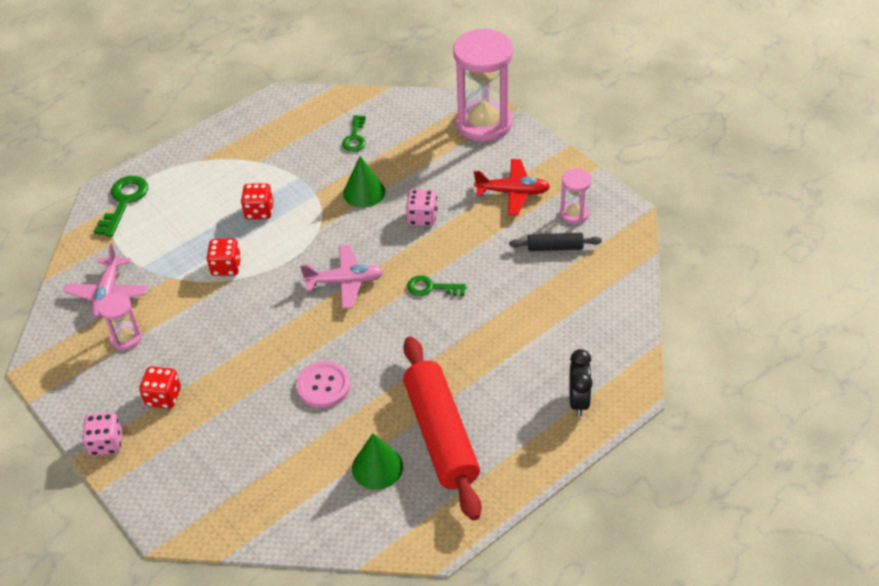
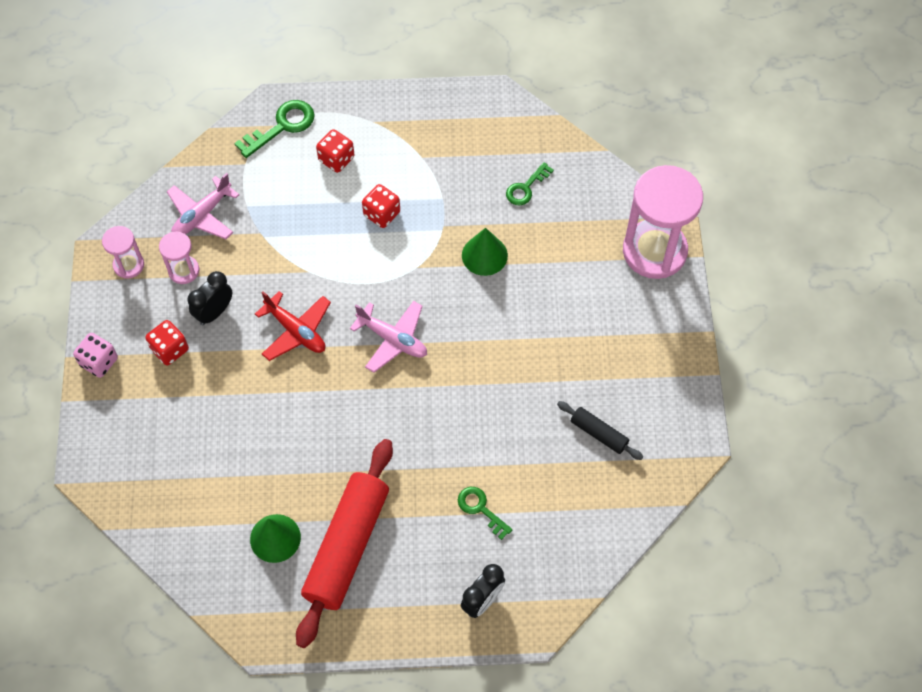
camera: 35 degrees right, 15 degrees up
red dice [207,239,241,276] -> red dice moved to [316,129,354,173]
pink button [296,361,350,408] -> none
pink dice [406,189,437,226] -> none
green key [407,276,467,296] -> green key moved to [458,487,513,540]
red plane [474,159,550,215] -> red plane moved to [255,291,331,361]
pink hourglass [560,168,592,224] -> pink hourglass moved to [102,226,144,279]
none -> black clock [188,271,232,325]

